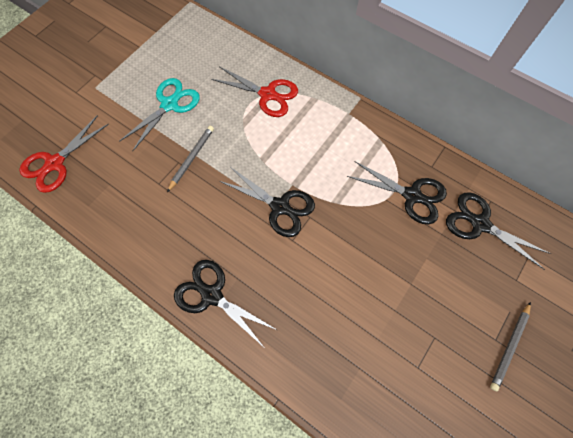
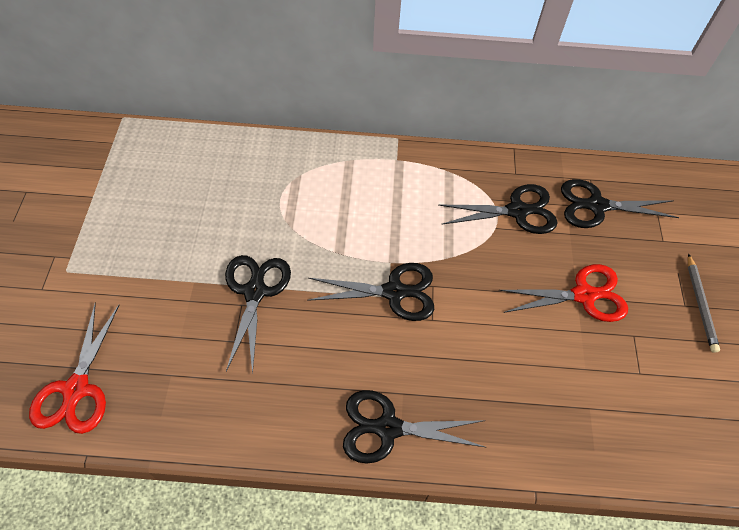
camera: 35 degrees left, 10 degrees down
turquoise scissors [119,78,200,151] -> none
grey pencil [167,126,214,192] -> black scissors [225,255,291,374]
red scissors [211,66,298,117] -> red scissors moved to [498,264,628,322]

